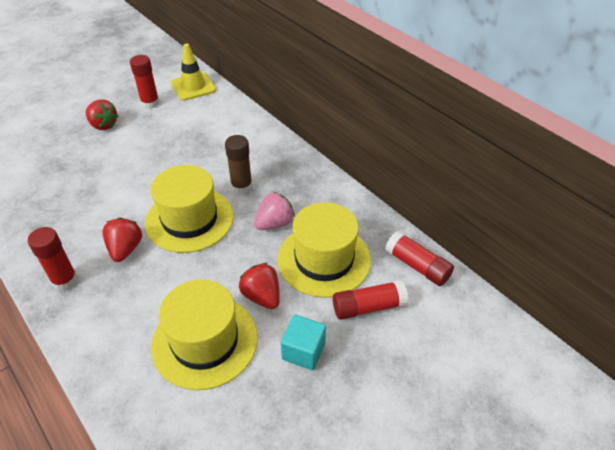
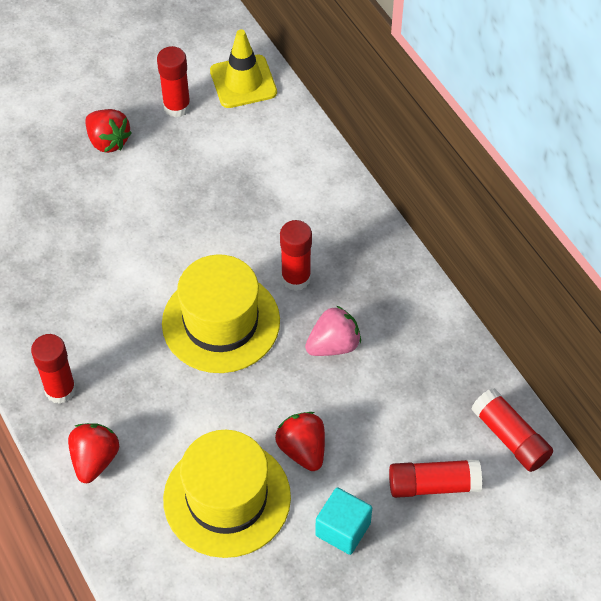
camera: 10 degrees right, 10 degrees up
red strawberry [102,218,142,262] -> red strawberry moved to [68,423,119,483]
brown glue stick [225,135,252,194] -> red glue stick [280,220,312,291]
yellow hat [278,202,371,298] -> none

